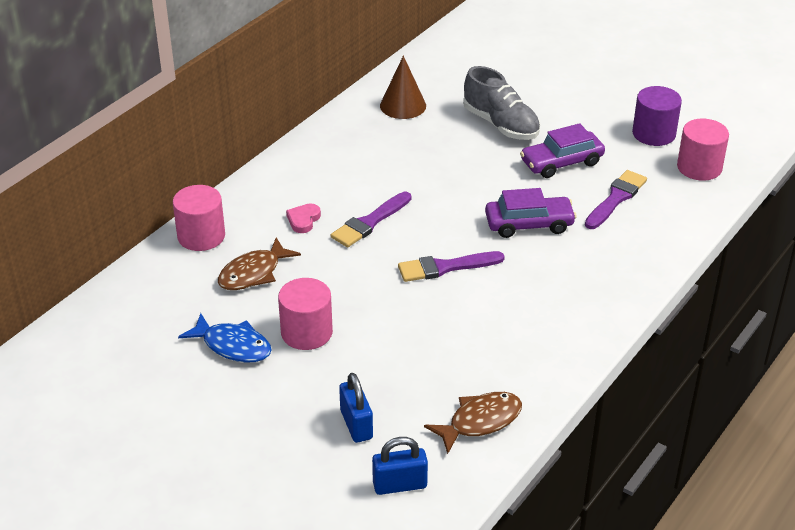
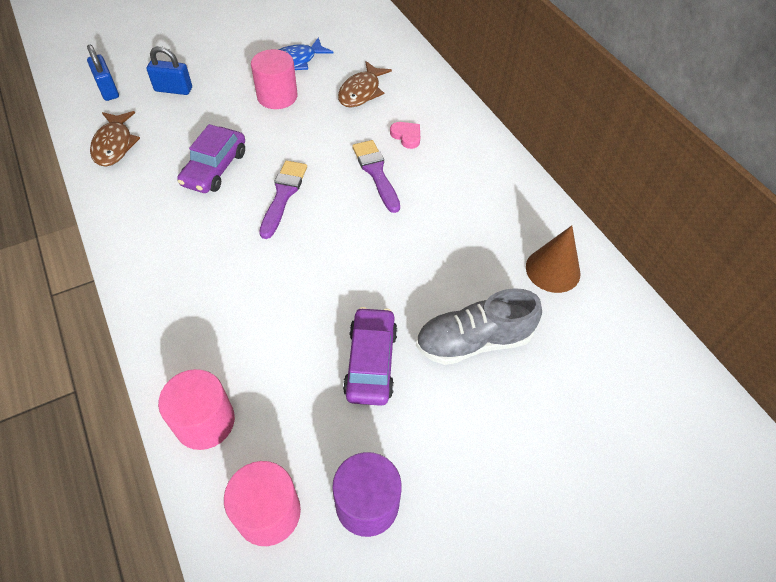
camera: 115 degrees right, 15 degrees up
pink cylinder [173,185,225,251] -> pink cylinder moved to [158,369,235,450]
brown fish [218,238,301,290] -> brown fish turned 135 degrees counterclockwise [338,61,392,108]
blue padlock [372,437,428,495] -> blue padlock turned 45 degrees counterclockwise [87,45,119,101]
purple car [485,188,577,238] -> purple car moved to [177,124,245,193]
purple brush [585,170,647,229] -> none

